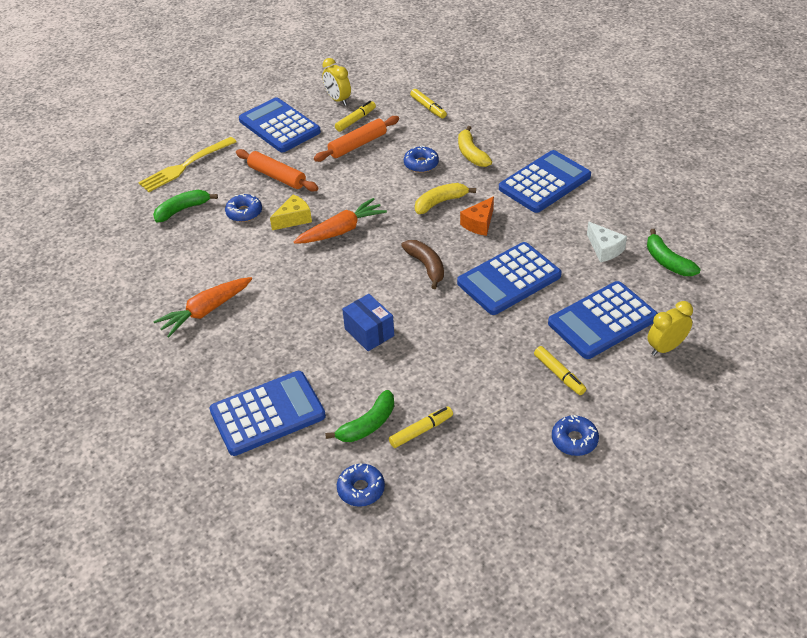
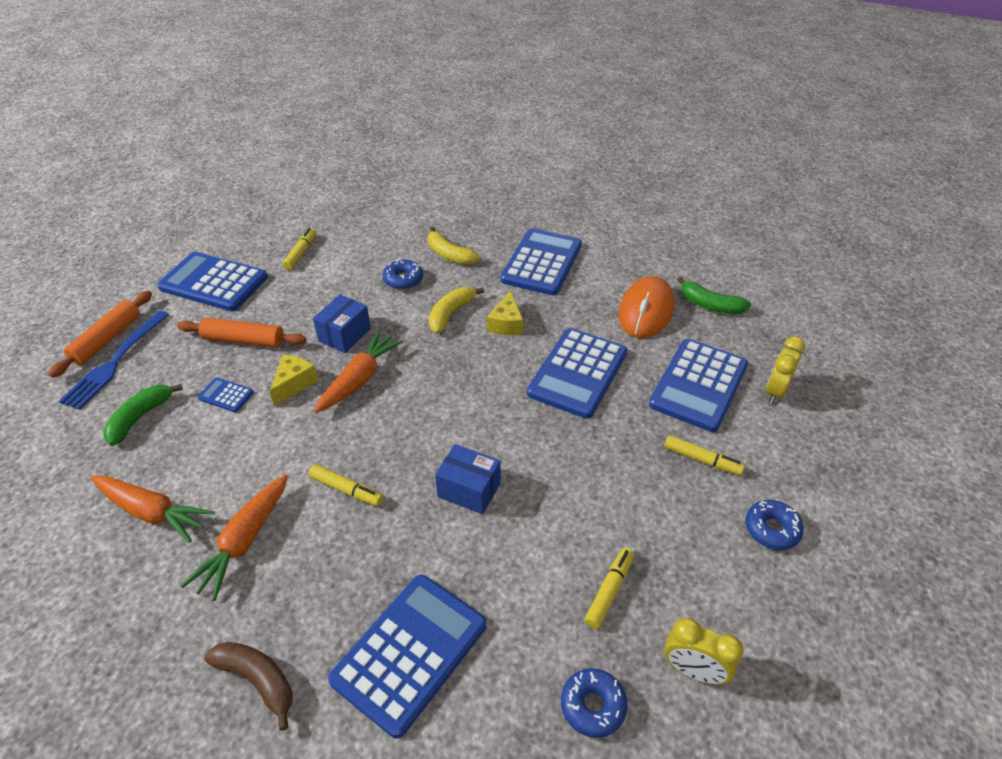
camera: 30 degrees left, 0 degrees up
yellow fork [138,137,237,192] -> blue fork [58,310,170,410]
blue donut [225,194,262,222] -> blue calculator [198,378,254,412]
orange rolling pin [314,116,399,162] -> orange rolling pin moved to [48,291,152,378]
yellow clock [322,58,351,106] -> yellow clock moved to [664,618,744,685]
green banana [325,390,394,442] -> none
brown banana [401,240,444,289] -> brown banana moved to [204,642,293,731]
yellow marker [410,89,447,119] -> yellow marker moved to [309,464,383,506]
orange cheese [460,196,494,236] -> yellow cheese [487,290,523,335]
white cheese [587,222,627,262] -> orange mouse [618,276,674,338]
none -> orange carrot [91,476,215,543]
none -> blue box [313,295,371,353]

